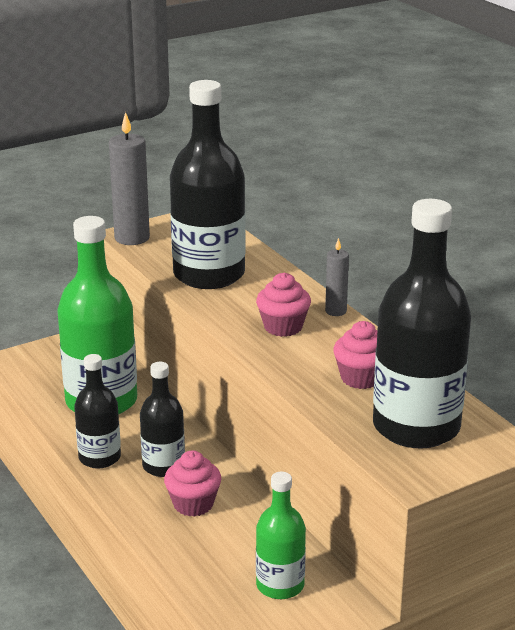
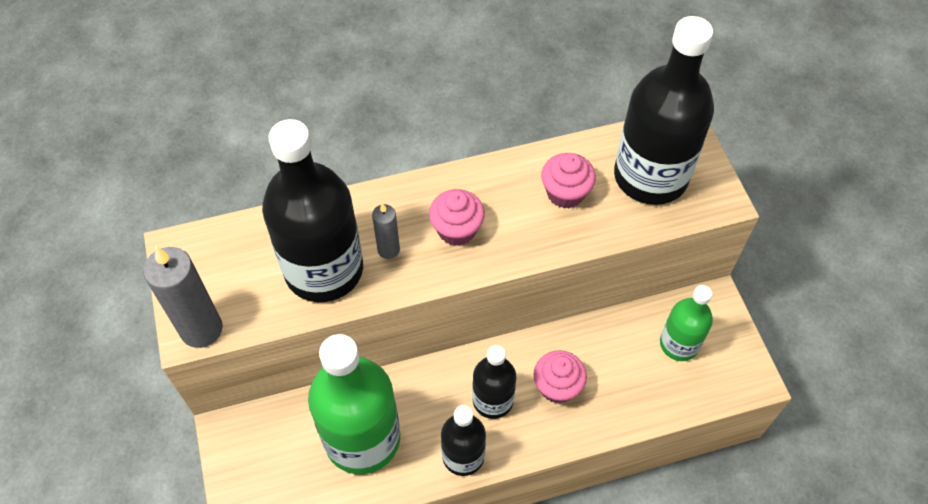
camera: 75 degrees left, 30 degrees up
grey candle [325,238,349,316] -> grey candle moved to [372,203,400,259]

